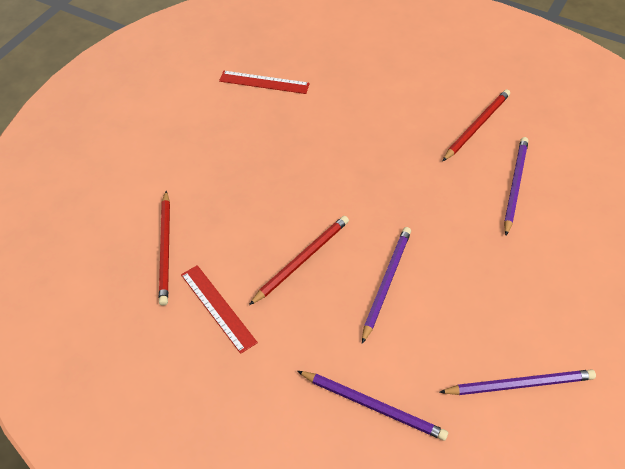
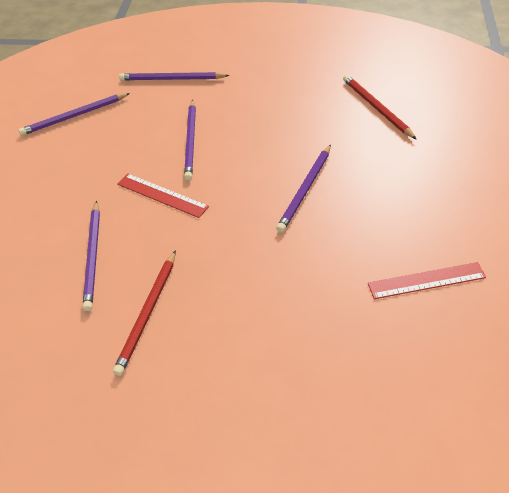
camera: 160 degrees right, 5 degrees down
red ruler [181,265,258,354] -> red ruler moved to [117,174,209,218]
red pencil [249,216,349,305] -> none
none -> purple pencil [276,144,331,232]

